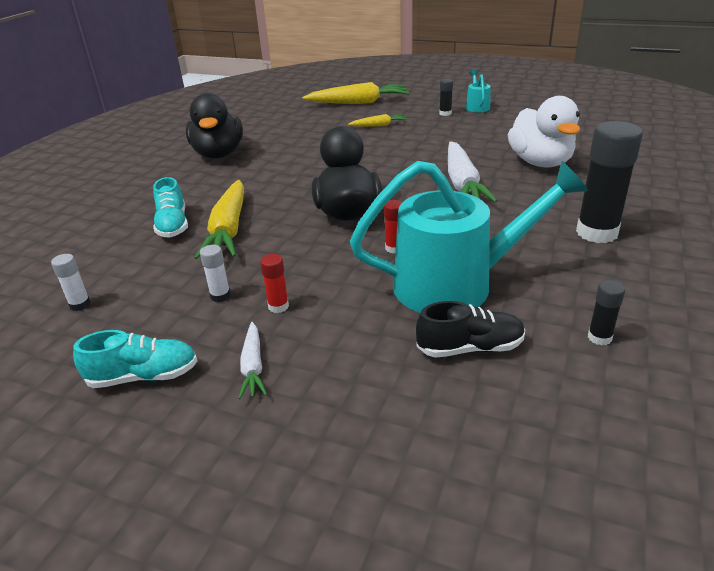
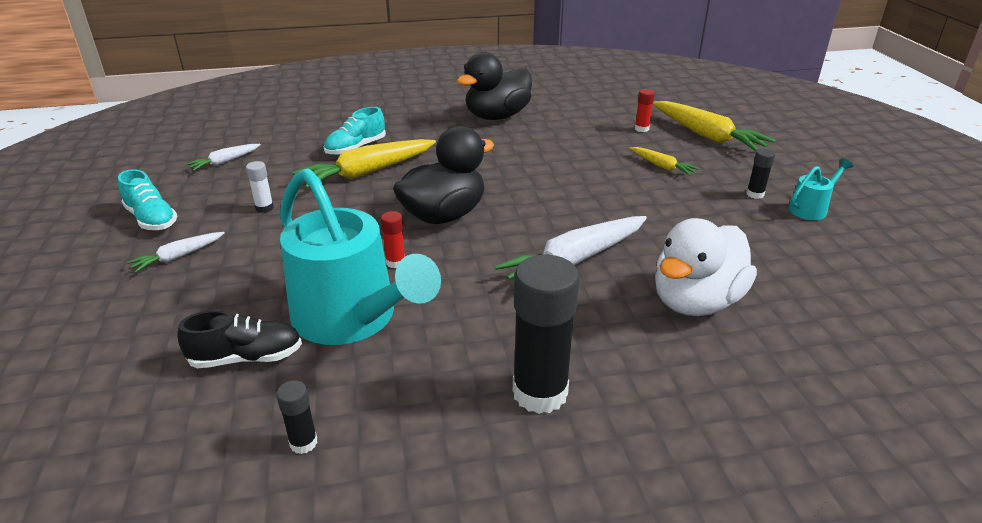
camera: 55 degrees right, 0 degrees up
white glue stick [51,254,91,311] -> white carrot [186,144,261,171]
red glue stick [260,254,289,313] -> red glue stick moved to [635,89,655,132]
black shoe [416,301,525,358] -> black shoe turned 60 degrees counterclockwise [177,310,302,368]

